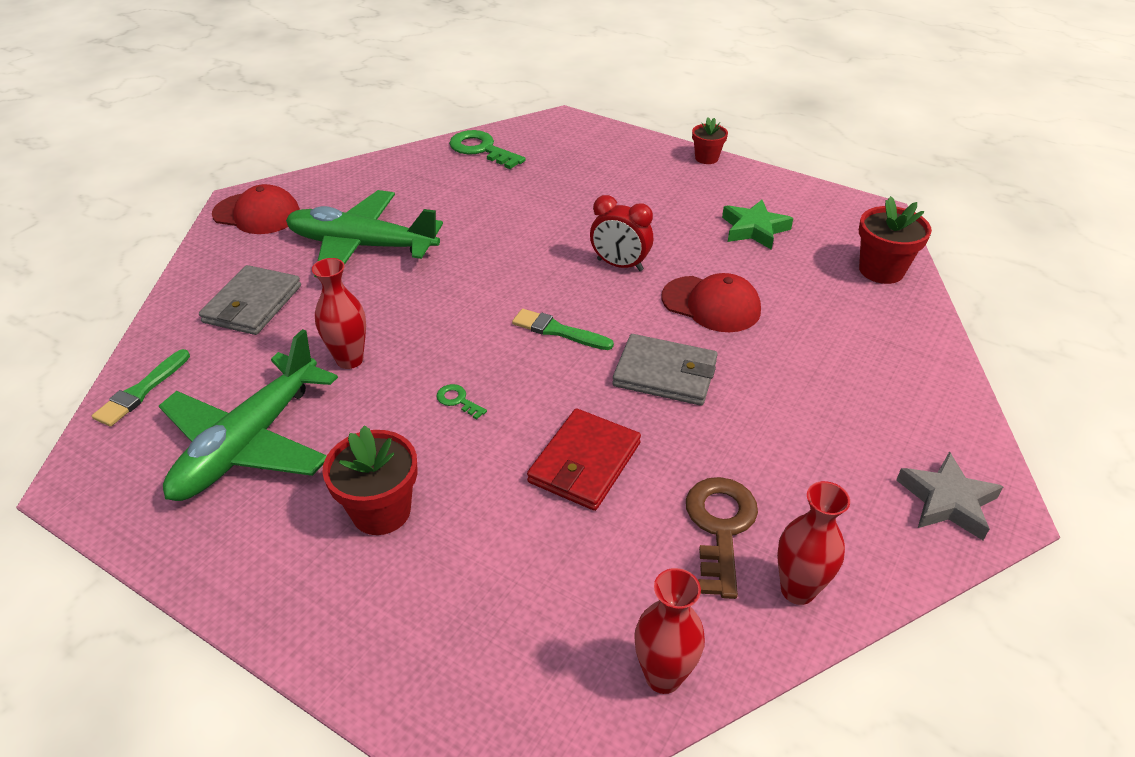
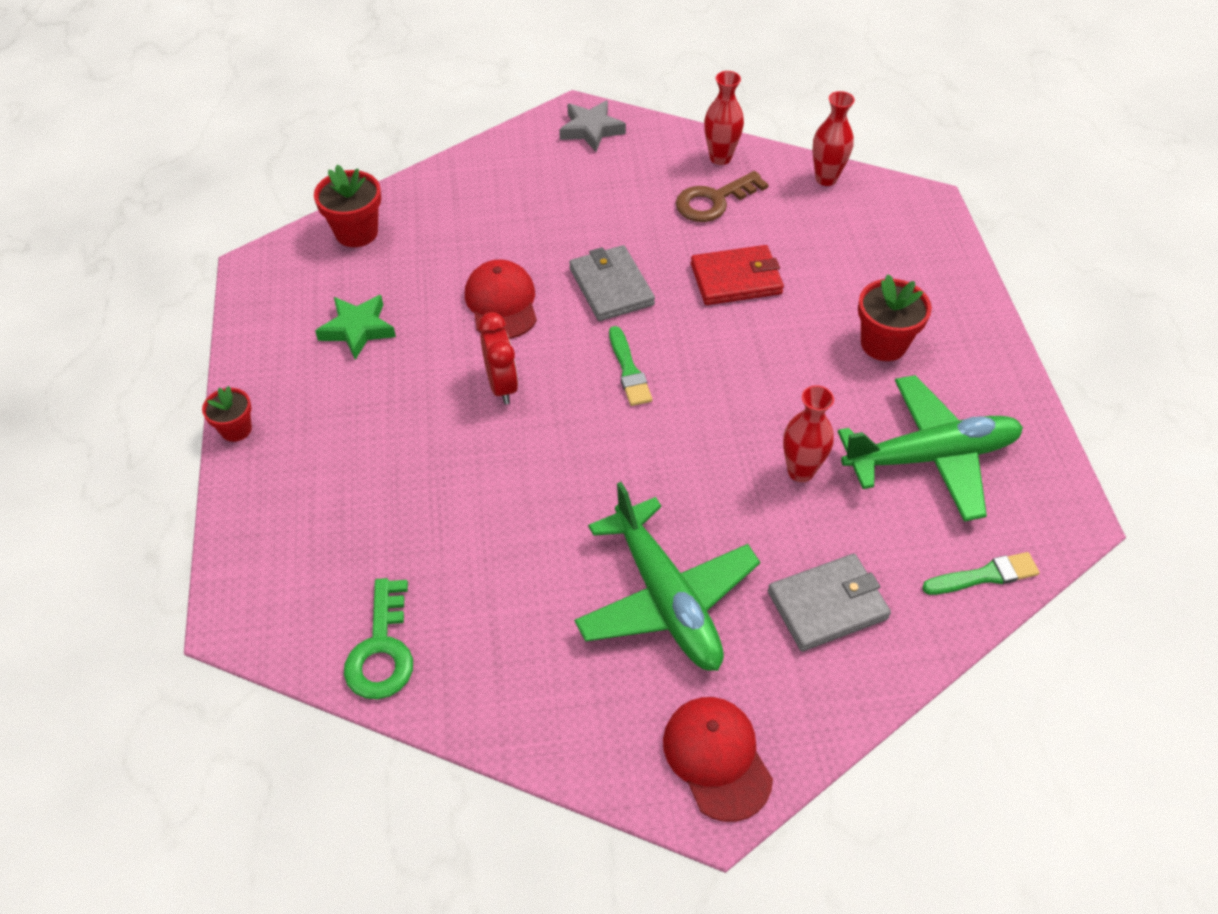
camera: 130 degrees left, 10 degrees up
green key [437,384,487,419] -> none

